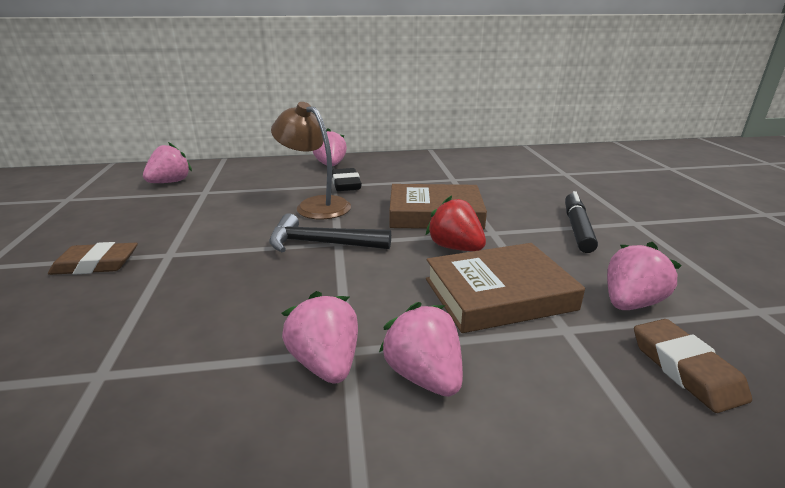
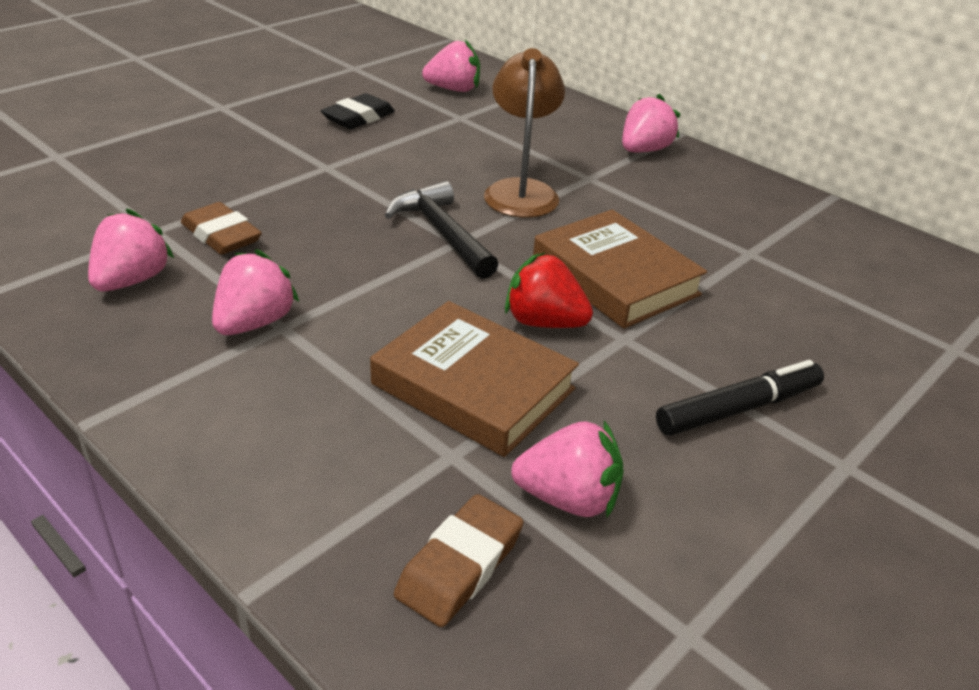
camera: 50 degrees right, 10 degrees up
brown eraser [48,242,138,275] -> brown eraser moved to [181,202,262,255]
black eraser [332,168,362,191] -> black eraser moved to [321,93,395,129]
pink strawberry [379,302,463,397] -> pink strawberry moved to [88,209,174,292]
red strawberry [426,195,486,251] -> red strawberry turned 75 degrees counterclockwise [505,252,593,328]

